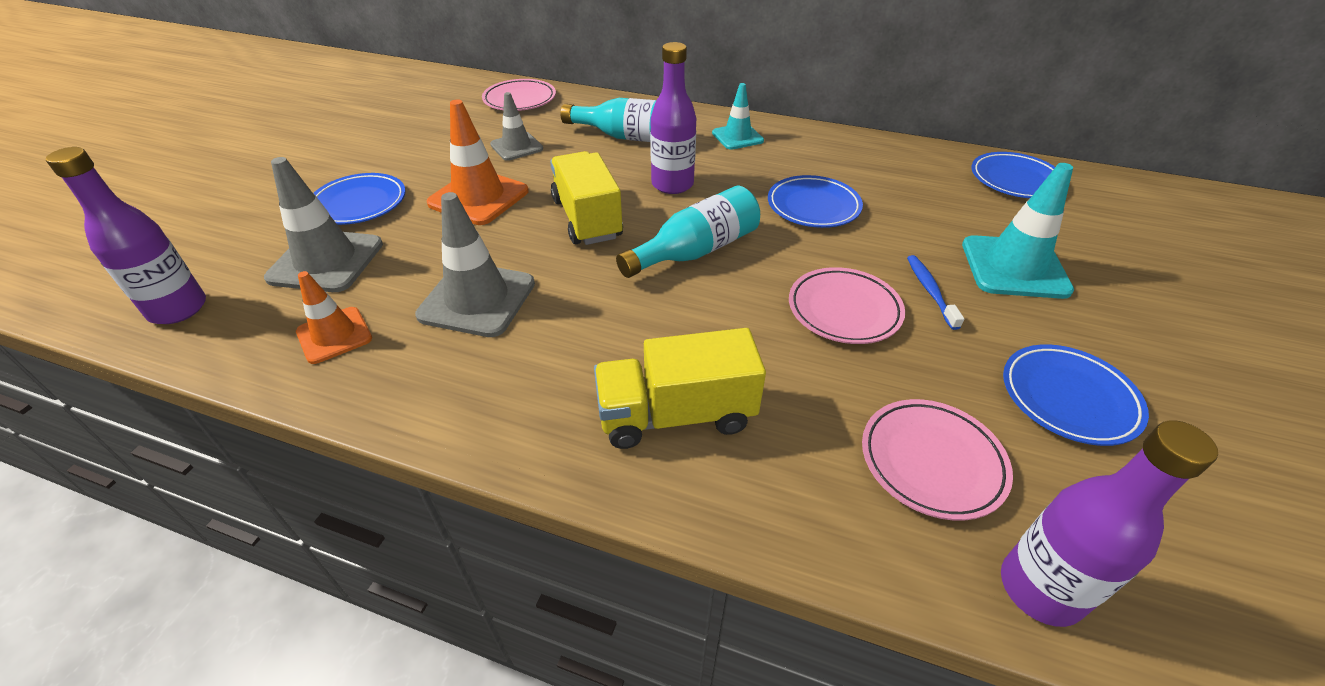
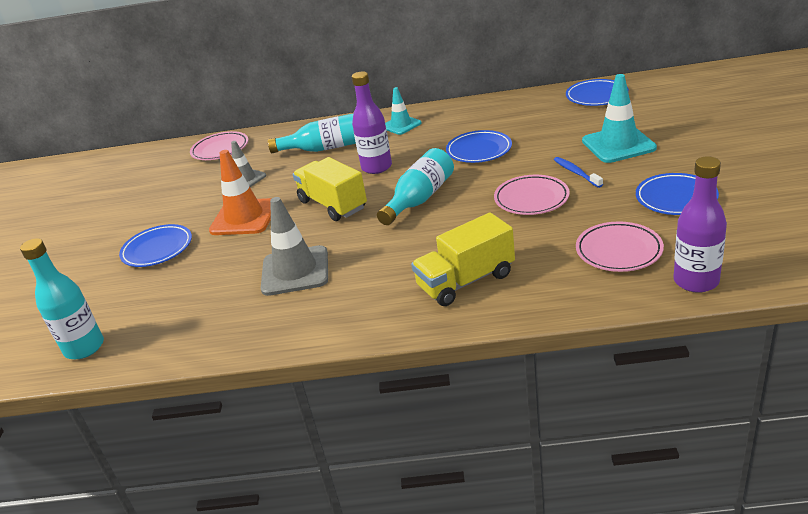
camera: 15 degrees left, 10 degrees down
purple bottle [46,147,206,324] -> turquoise bottle [20,238,104,359]
grey traffic cone [264,157,383,292] -> none
orange traffic cone [296,271,372,364] -> none

